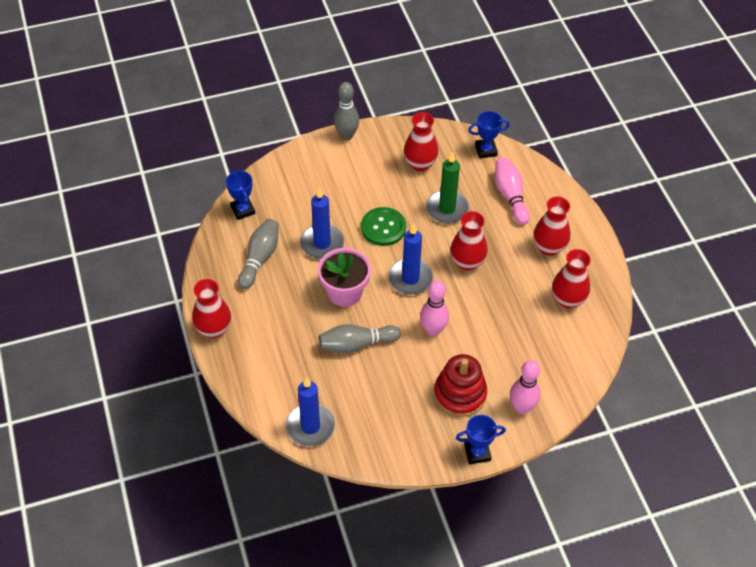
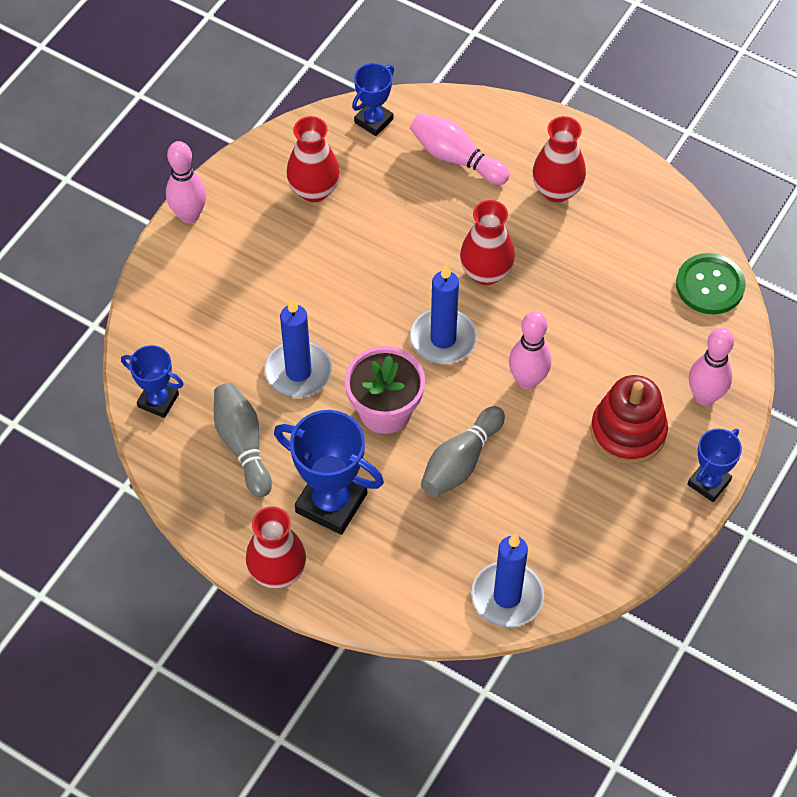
camera: 40 degrees left, 5 degrees up
grey bowling pin [334,82,359,140] -> pink bowling pin [166,141,206,223]
green button [361,207,406,246] -> green button moved to [676,253,746,314]
green candle [426,152,469,224] -> none
red vase [552,249,591,308] -> none
none -> blue trophy [274,410,384,535]

